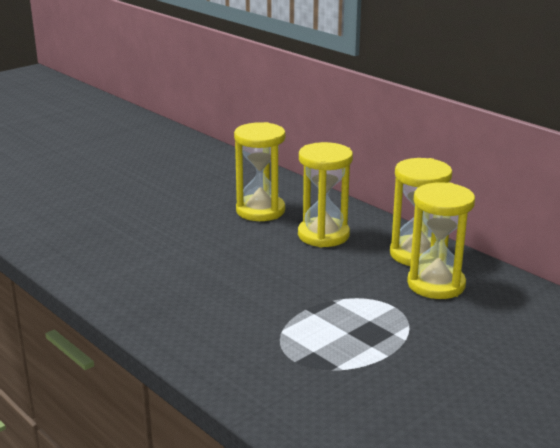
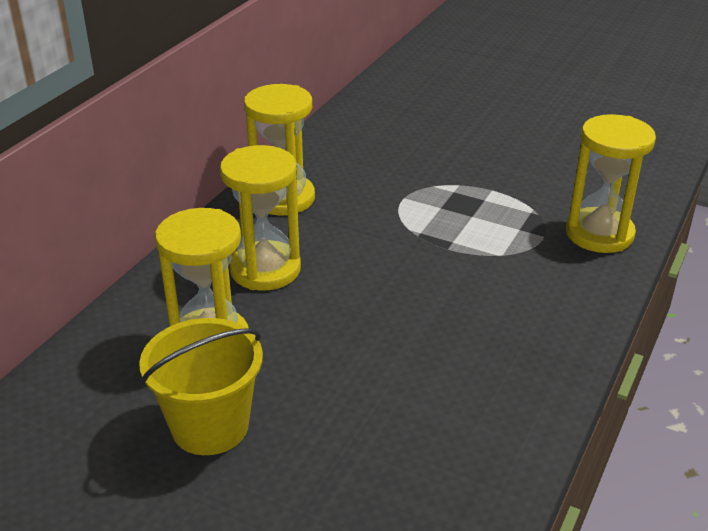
camera: 110 degrees left, 10 degrees up
yellow hourglass [407,182,475,299] -> yellow hourglass moved to [566,114,656,253]
none -> yellow bucket [139,318,263,455]

